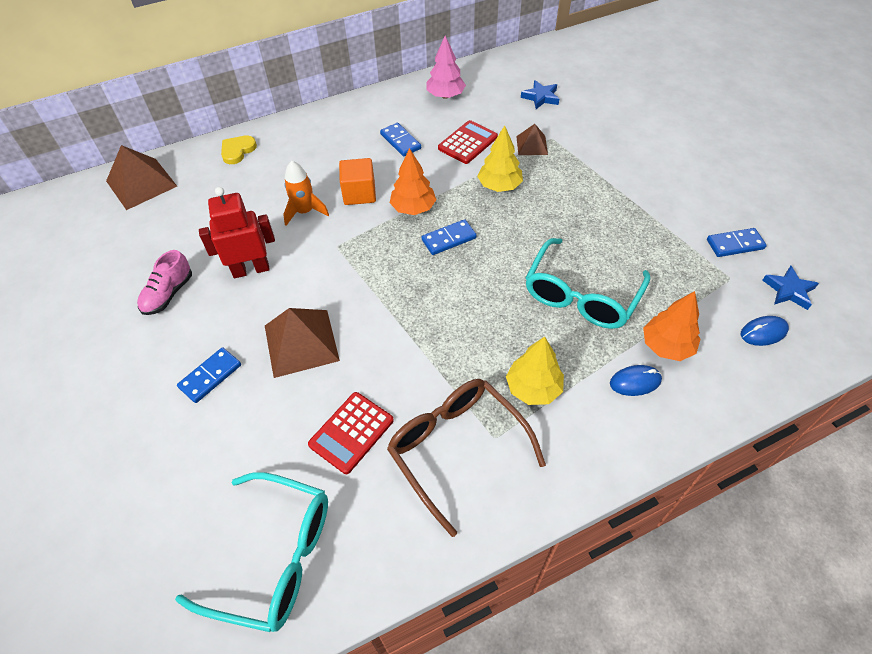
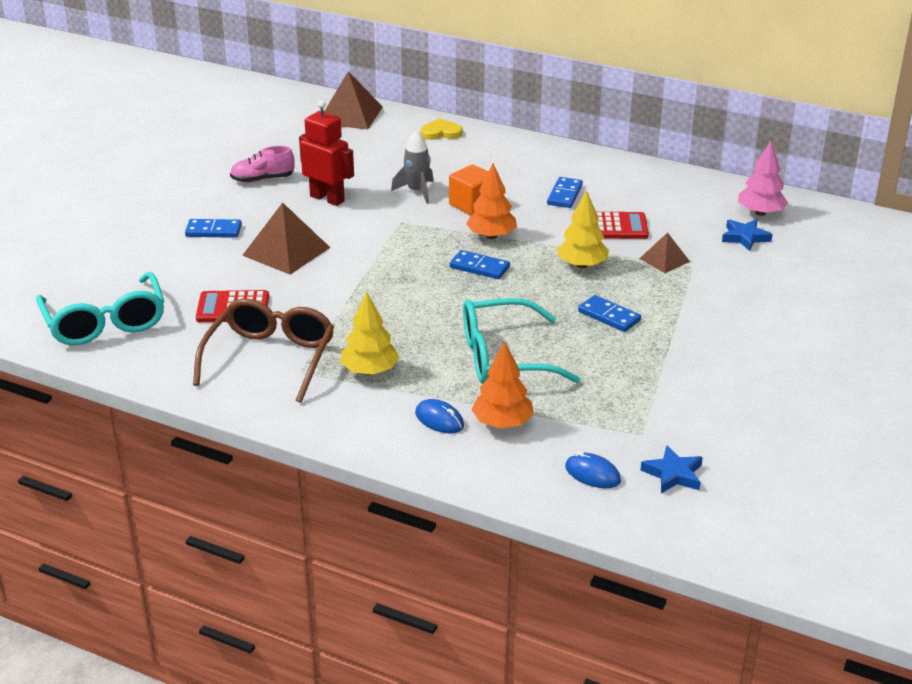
camera: 50 degrees right, 20 degrees down
orange rocket [283,161,329,226] -> grey rocket [391,130,433,204]
pink tree [426,35,466,99] -> pink tree moved to [738,141,788,216]
blue domino [707,228,767,257] -> blue domino moved to [578,295,641,332]

